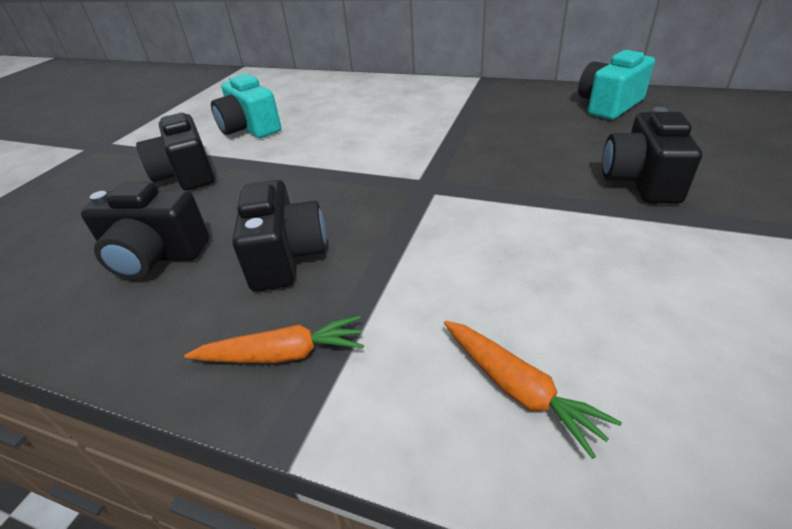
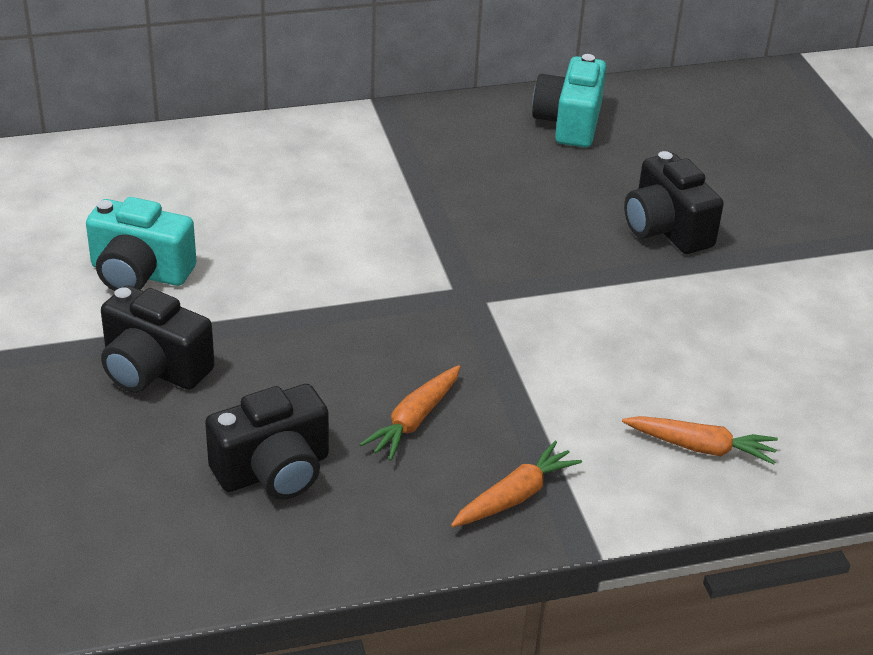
camera: 40 degrees left, 0 degrees up
black camera [232,180,326,291] -> orange carrot [359,365,460,461]

